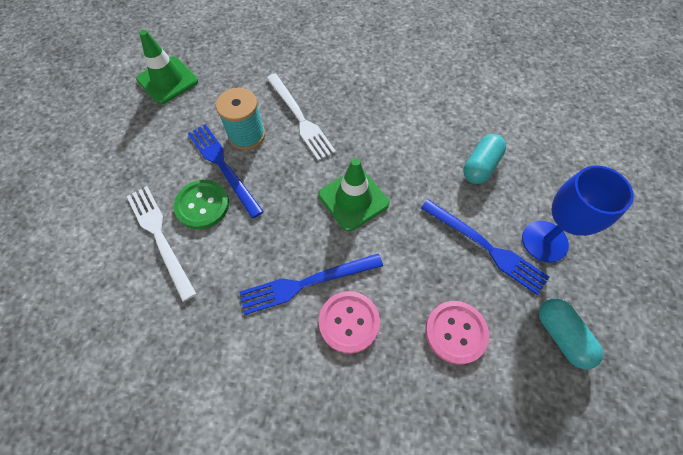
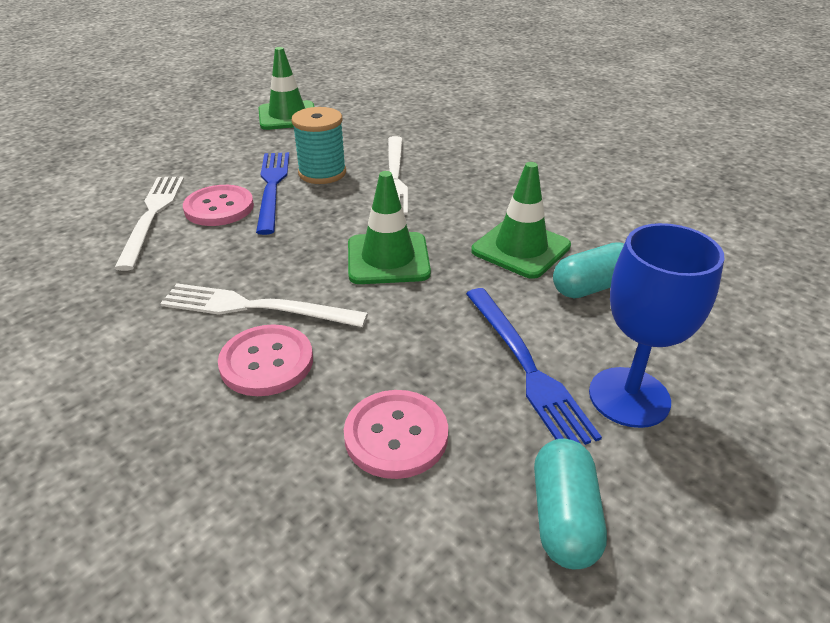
camera: 30 degrees right, 25 degrees down
green button [174,180,229,229] -> pink button [183,185,254,226]
blue fork [239,254,383,315] -> white fork [160,283,368,327]
none -> green traffic cone [471,162,571,279]

